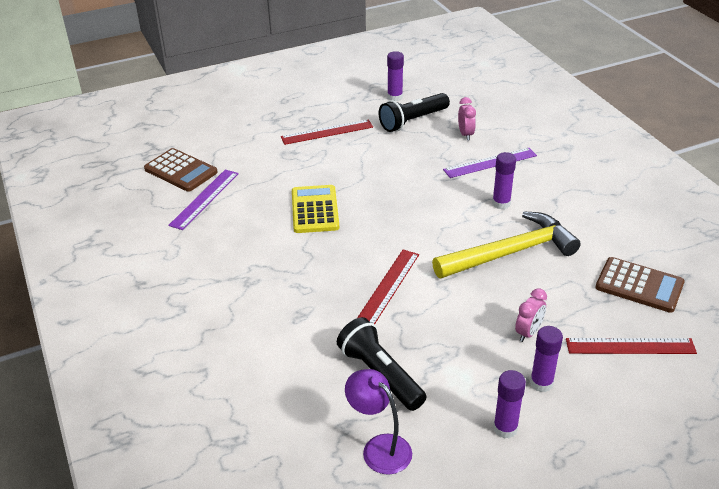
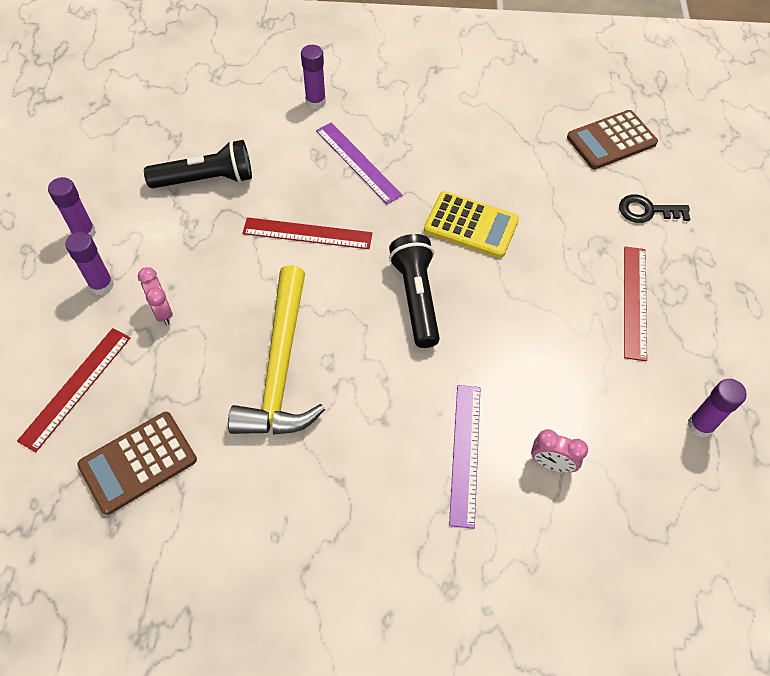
camera: 115 degrees right, 20 degrees up
purple ruler [168,169,239,230] -> purple ruler moved to [316,122,402,204]
purple lamp [345,369,412,475] -> none
red ruler [357,250,419,324] -> red ruler turned 45 degrees counterclockwise [242,217,372,249]
black flashlight [379,93,450,132] -> black flashlight moved to [389,234,440,348]
purple glue stick [492,152,516,209] -> purple glue stick moved to [301,45,326,109]
none -> black key [619,195,690,223]

